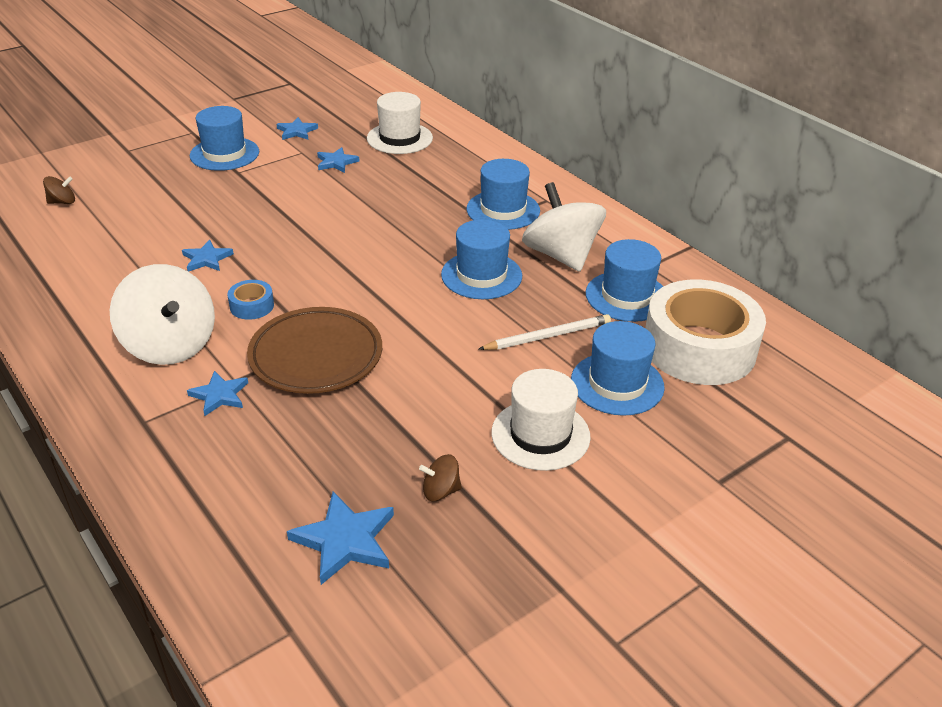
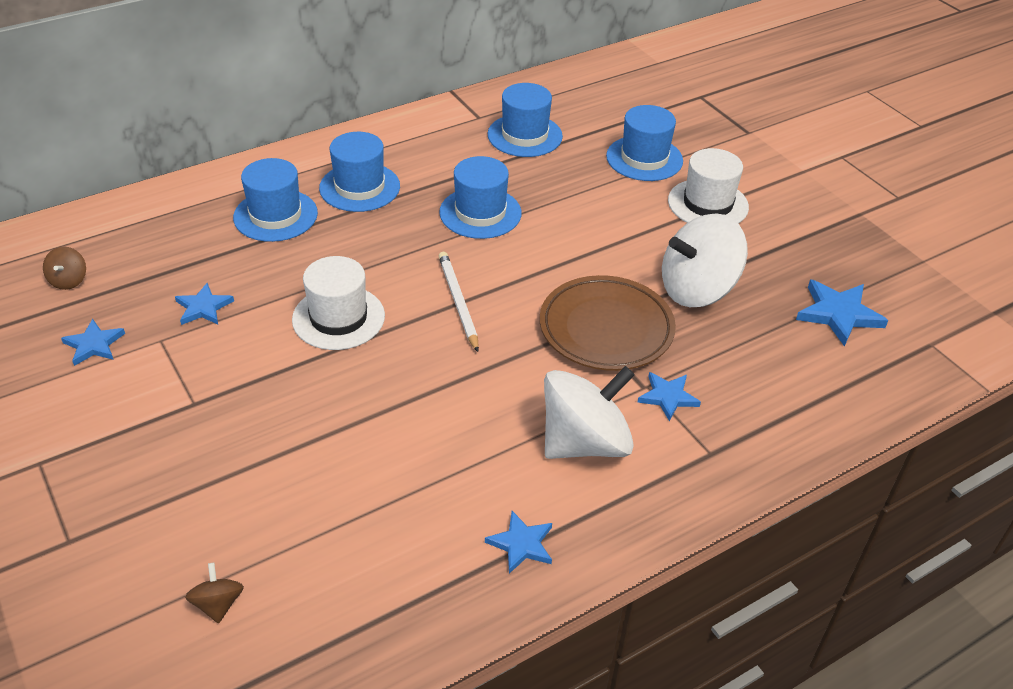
camera: 85 degrees left, 5 degrees up
blue star [182,240,234,272] -> blue star moved to [485,511,552,574]
blue hat [190,106,259,171] -> blue hat moved to [233,158,318,242]
blue tape [228,280,274,320] -> none
white hat [367,92,433,154] -> white hat moved to [292,256,385,350]
brown spinning top [419,454,462,501] -> brown spinning top moved to [43,247,86,290]
white pencil [479,314,611,350] -> white pencil moved to [438,252,479,352]
white spinning top [522,182,606,272] -> white spinning top moved to [662,213,748,307]
white tape [645,280,766,385] -> none

